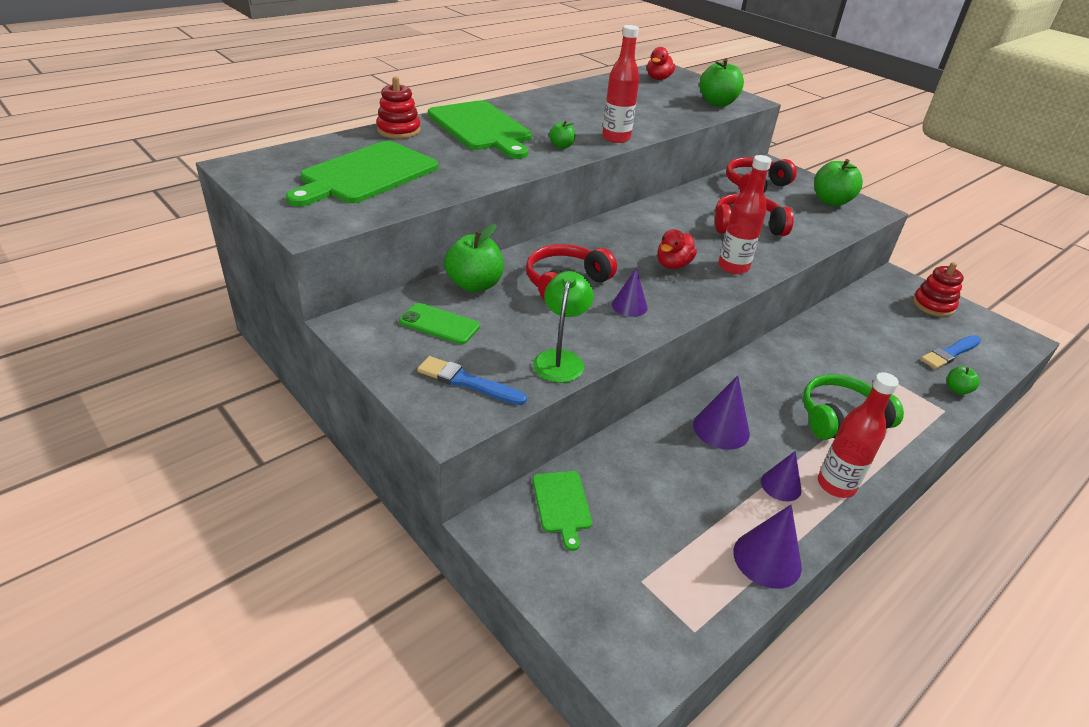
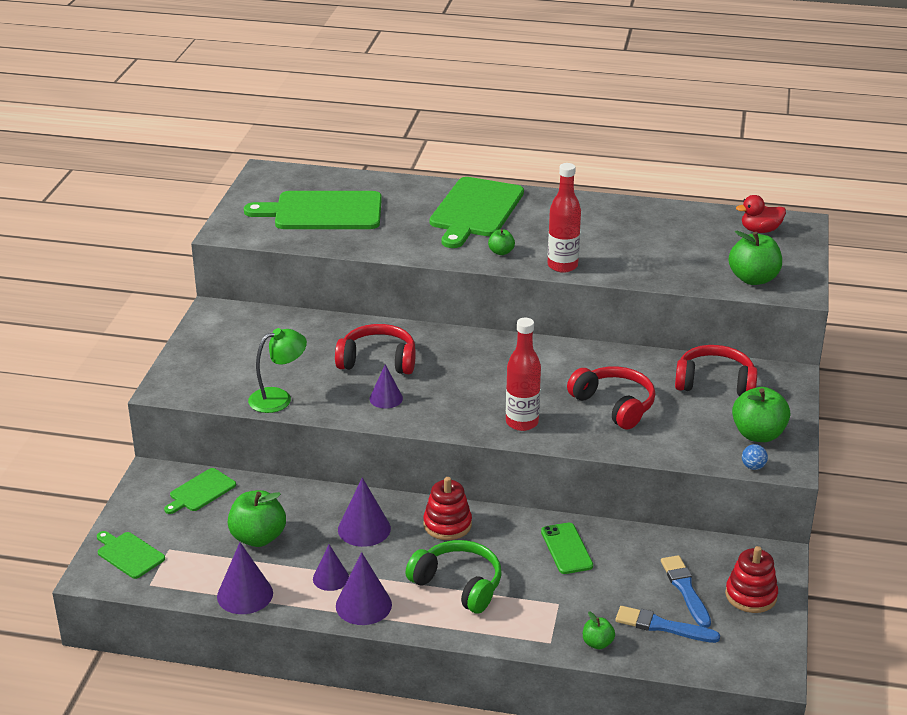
camera: 55 degrees right, 5 degrees down
red stacking toy [376,76,421,139] -> red stacking toy moved to [423,477,472,540]
green phone [399,303,480,344] -> green phone moved to [541,523,593,574]
blue brush [417,356,527,405] -> blue brush moved to [661,555,711,628]
green apple [444,224,504,292] -> green apple moved to [228,490,286,547]
red duck [657,229,697,269] -> none
red bottle [818,372,899,498] -> purple cone [336,552,392,625]
none -> green cutting board [97,531,165,579]
none -> blue ball [742,444,768,470]

